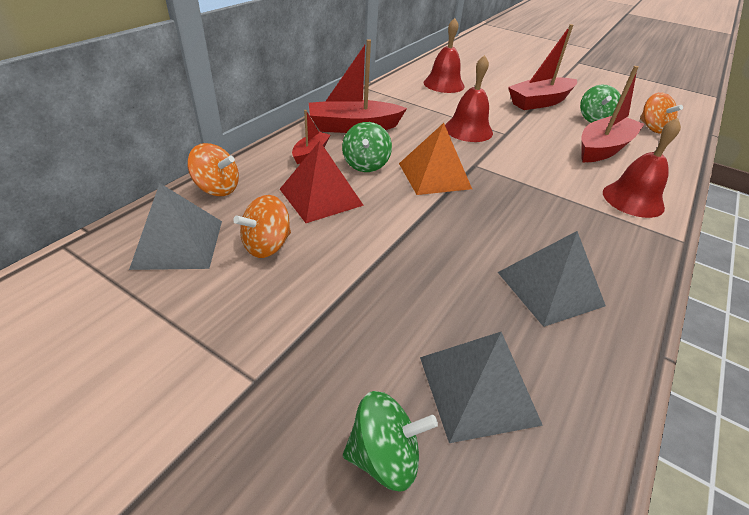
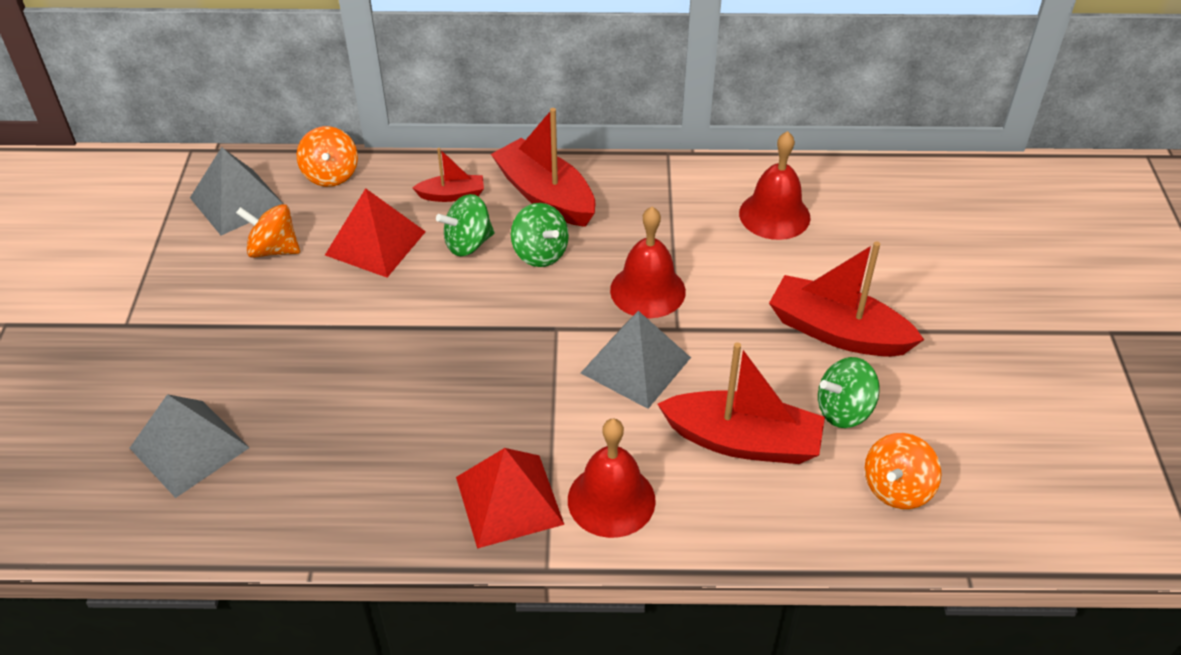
camera: 60 degrees right, 5 degrees up
green spinning top [343,391,438,492] -> green spinning top moved to [511,203,569,267]
orange pyramid [399,123,472,195] -> none
grey pyramid [498,231,606,327] -> grey pyramid moved to [581,311,691,409]
none -> red pyramid [456,448,564,548]

